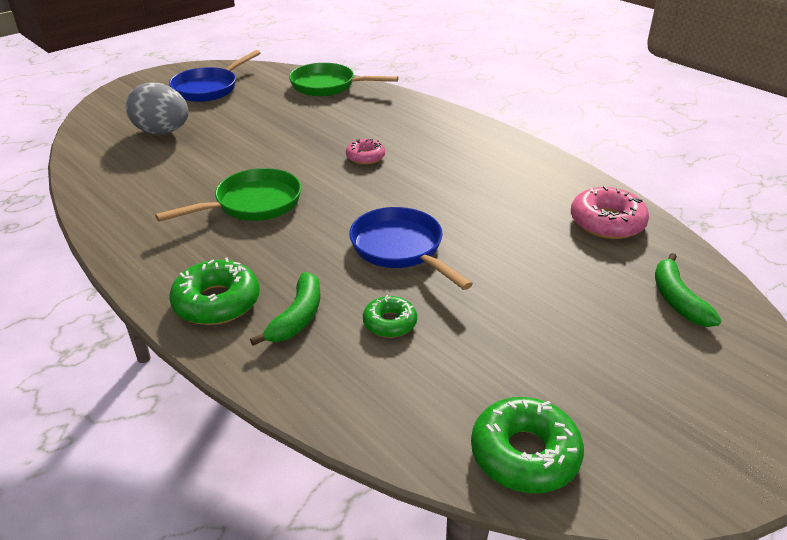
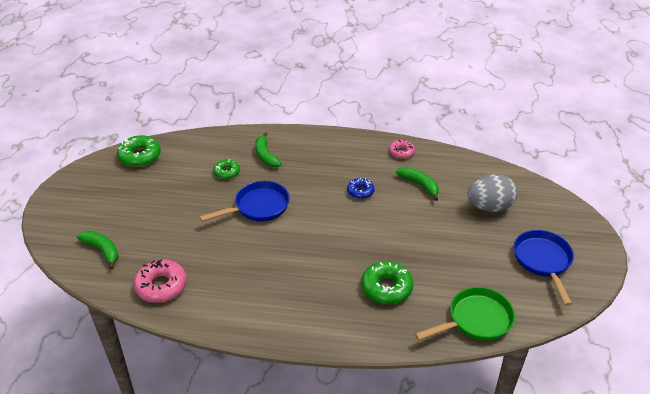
camera: 140 degrees right, 5 degrees up
green pan [155,168,301,222] -> blue donut [347,178,375,199]
green donut [169,257,260,325] -> green donut moved to [361,261,413,304]
pink donut [346,139,385,165] -> pink donut moved to [389,140,415,159]
blue pan [349,207,473,290] -> blue pan turned 45 degrees counterclockwise [199,181,290,222]
none -> green banana [396,167,439,201]

